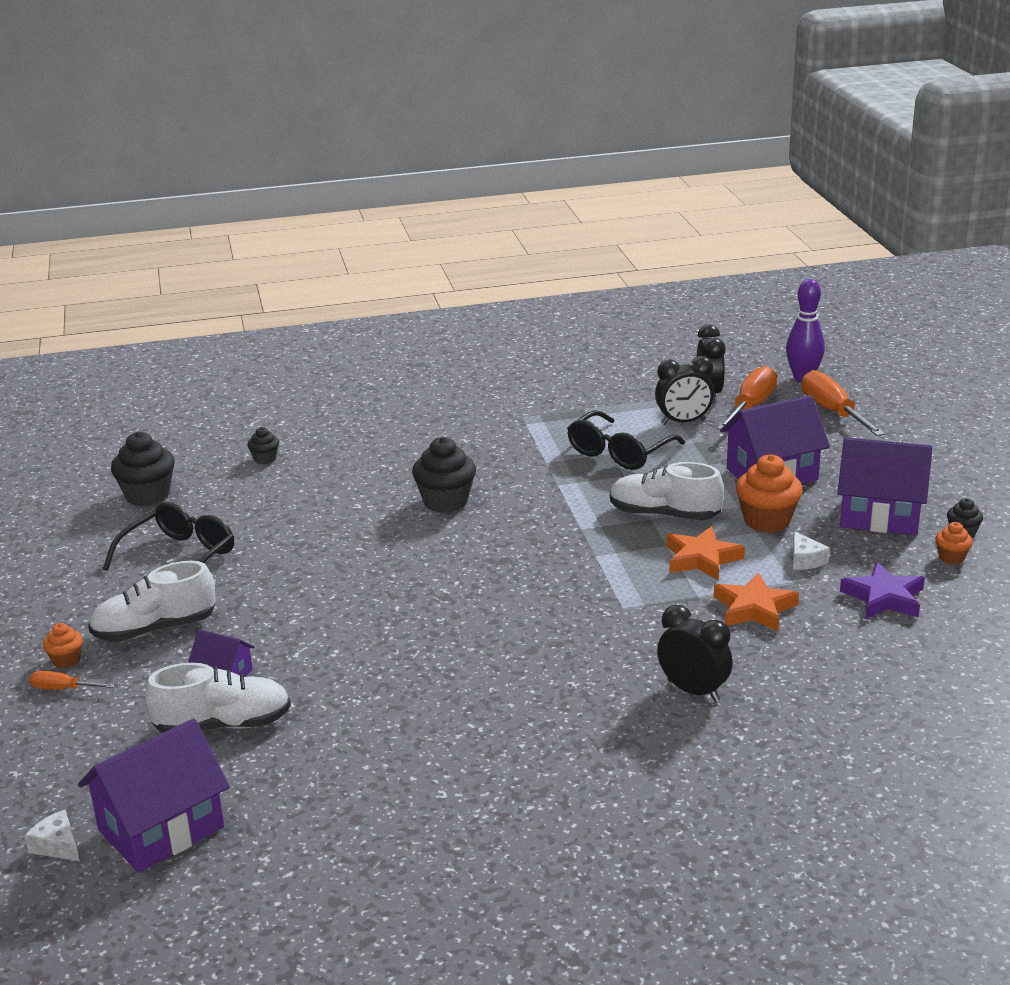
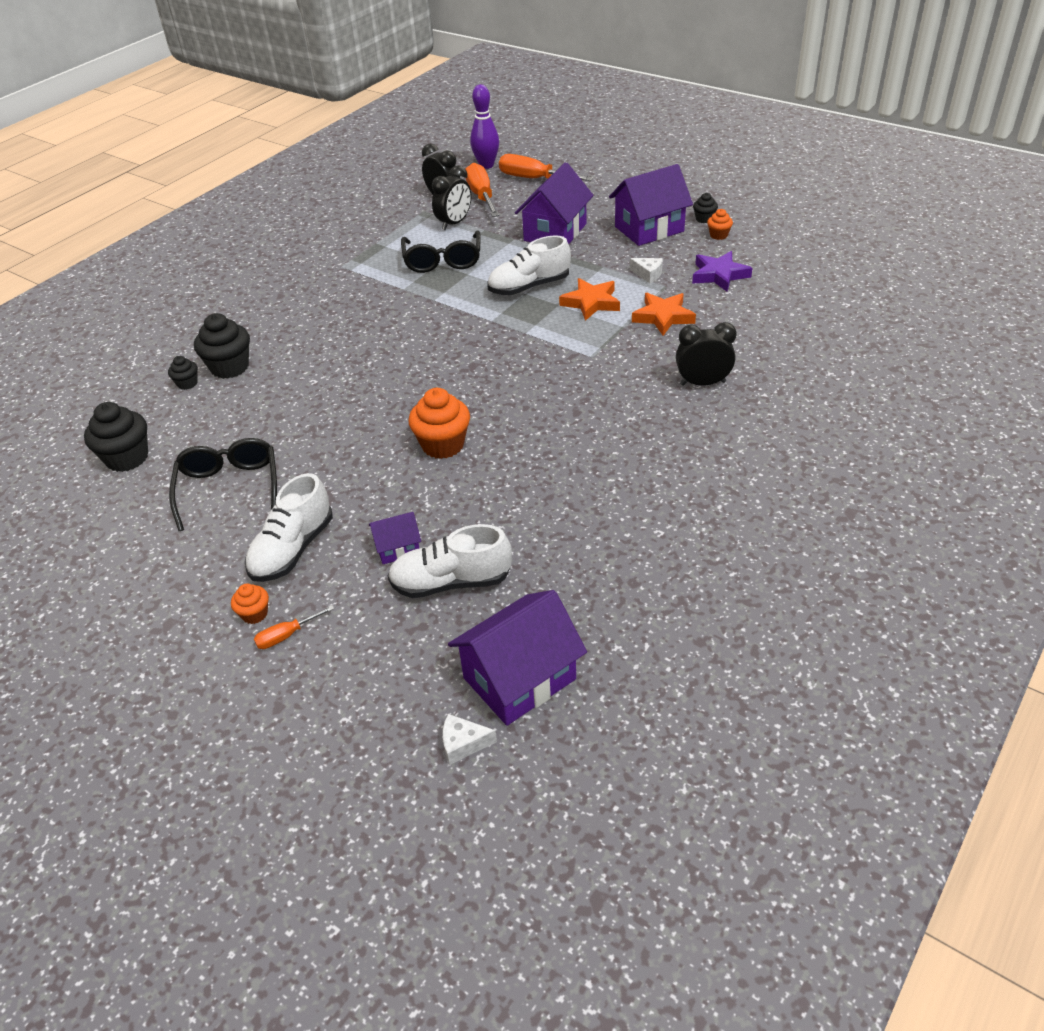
camera: 40 degrees left, 15 degrees up
purple house [78,718,230,872] -> purple house turned 45 degrees clockwise [448,590,587,726]
white shoe [145,663,291,733] -> white shoe turned 135 degrees counterclockwise [387,524,512,598]
black cupcake [412,437,476,513] -> black cupcake moved to [194,313,250,379]
orange cupcake [736,454,803,533] -> orange cupcake moved to [409,388,470,459]

